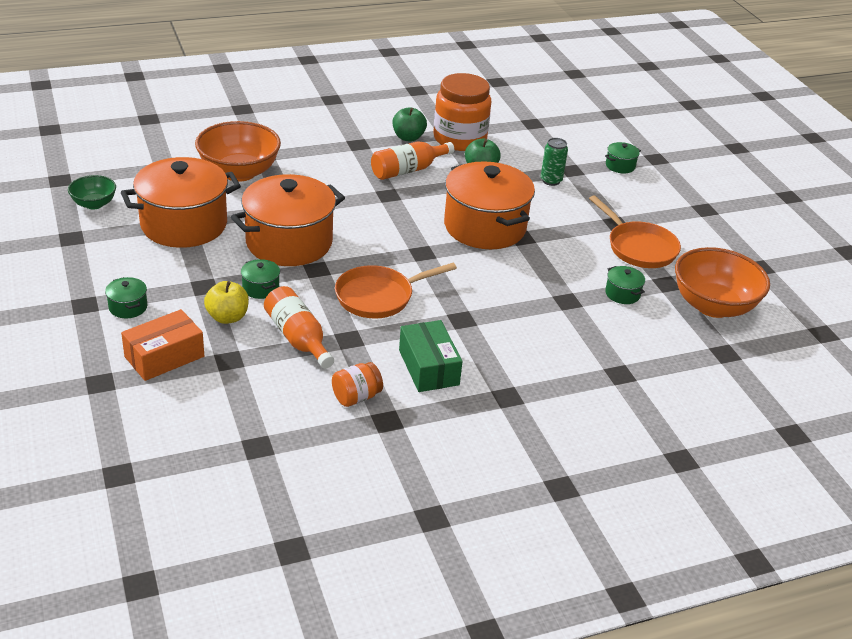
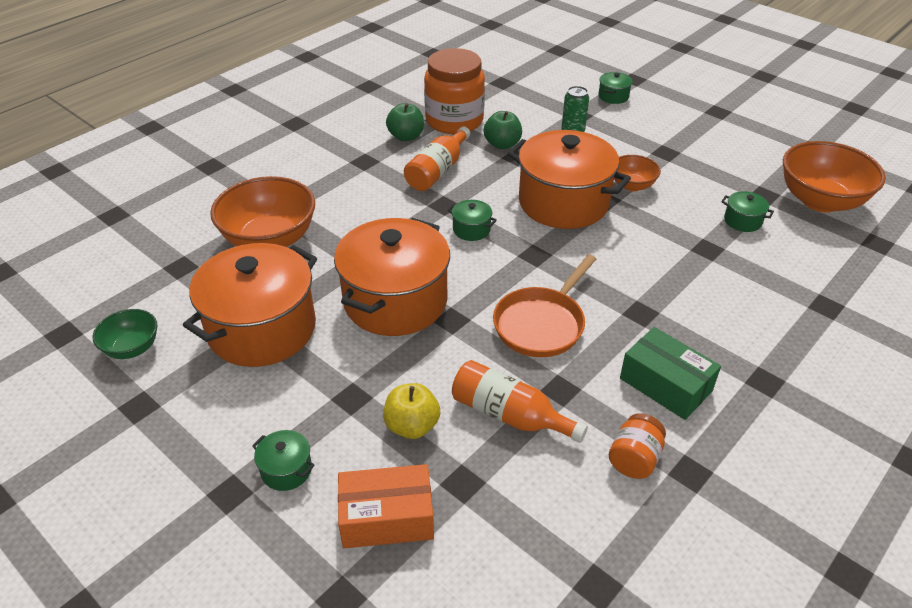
camera: 25 degrees left, 5 degrees up
orange box [121,309,204,381] -> orange box turned 60 degrees clockwise [338,464,434,548]
green pot [241,259,280,299] -> green pot moved to [448,200,497,241]
orange pan [589,195,681,268] -> none
none -> orange bowl [614,155,661,191]

